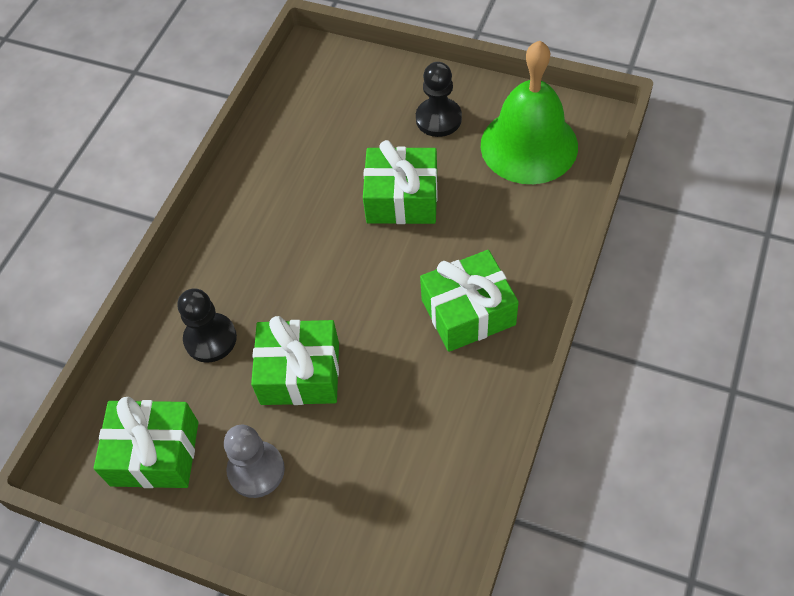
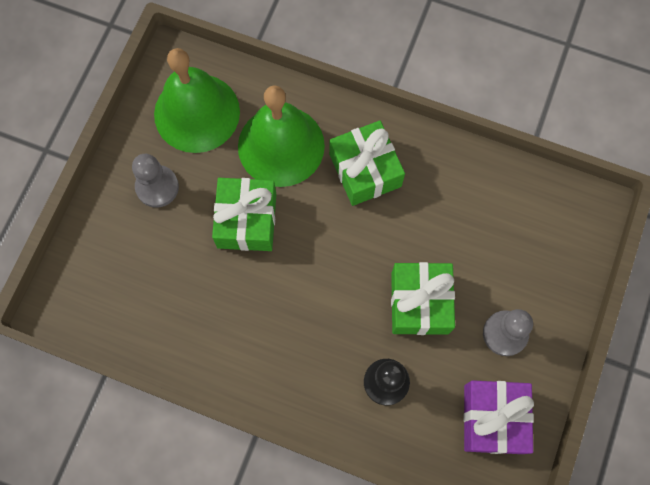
camera: 95 degrees left, 15 degrees up
green gift [94,397,199,488] -> purple gift [464,380,534,454]
black pawn [416,62,462,137] -> grey pawn [132,154,179,208]
none -> green bell [238,85,325,187]

